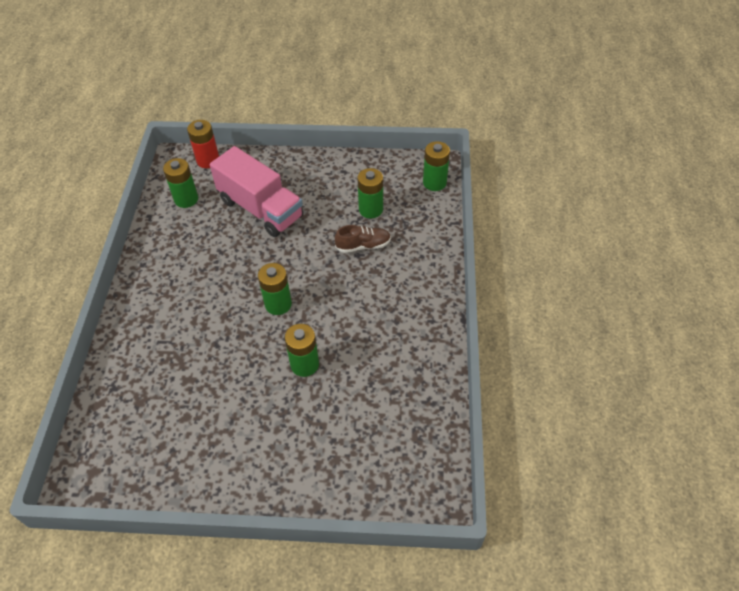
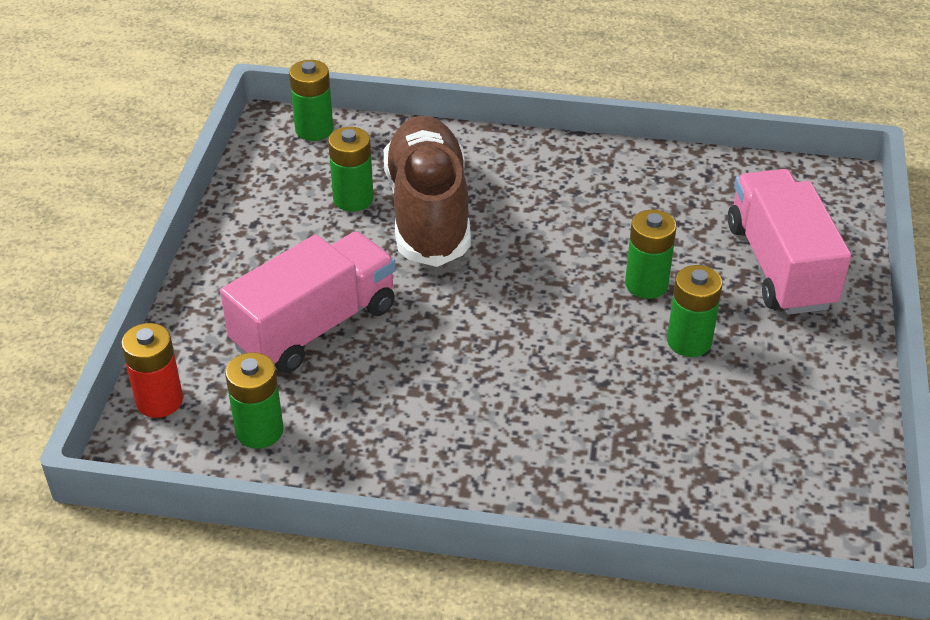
camera: 85 degrees left, 10 degrees down
green battery [258,263,292,315] -> green battery moved to [667,265,722,357]
brown shoe [335,225,391,253] -> brown shoe [384,116,471,267], size x2.28
none -> pink truck [728,169,851,315]

